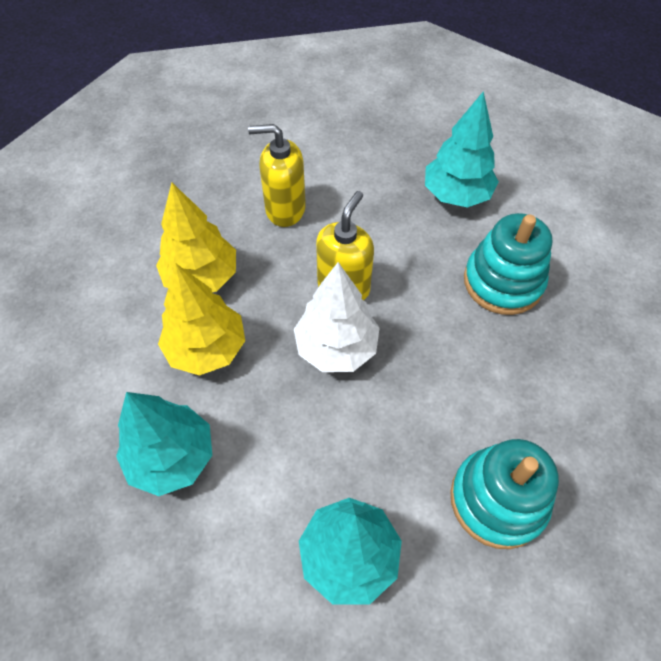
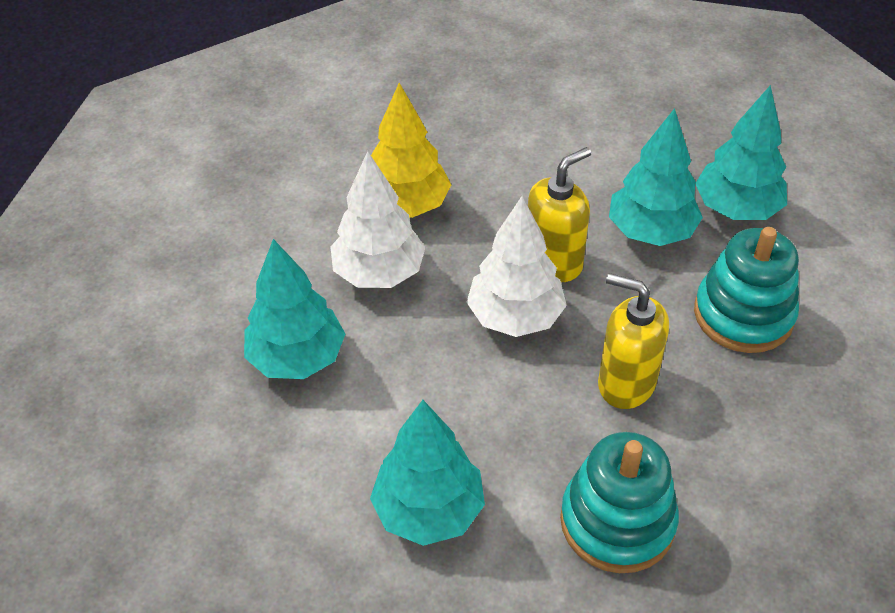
camera: 25 degrees right, 10 degrees down
yellow tree [158,263,245,376] -> white tree [330,151,426,288]
yellow soap dispenser [248,124,306,227] -> yellow soap dispenser moved to [598,273,669,409]
none -> turquoise tree [609,108,703,246]

